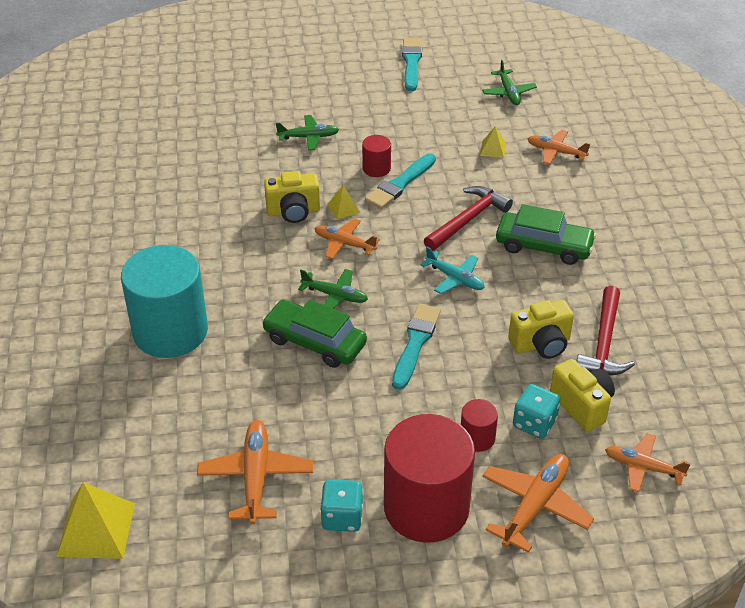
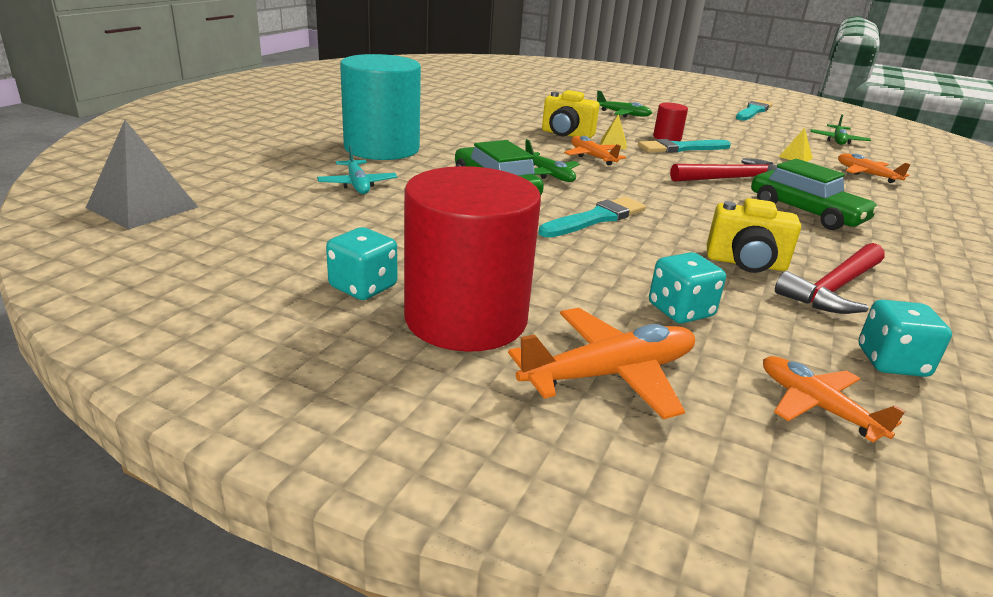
camera: 30 degrees right, 15 degrees down
yellow pyramid [57,482,135,559] -> grey pyramid [86,120,198,229]
orange plane [197,420,313,525] -> none
turquoise plane [421,247,485,294] -> turquoise plane moved to [317,145,398,194]
red cylinder [461,399,498,452] -> none
yellow camera [550,359,615,431] -> none
none -> turquoise dice [858,300,952,377]

